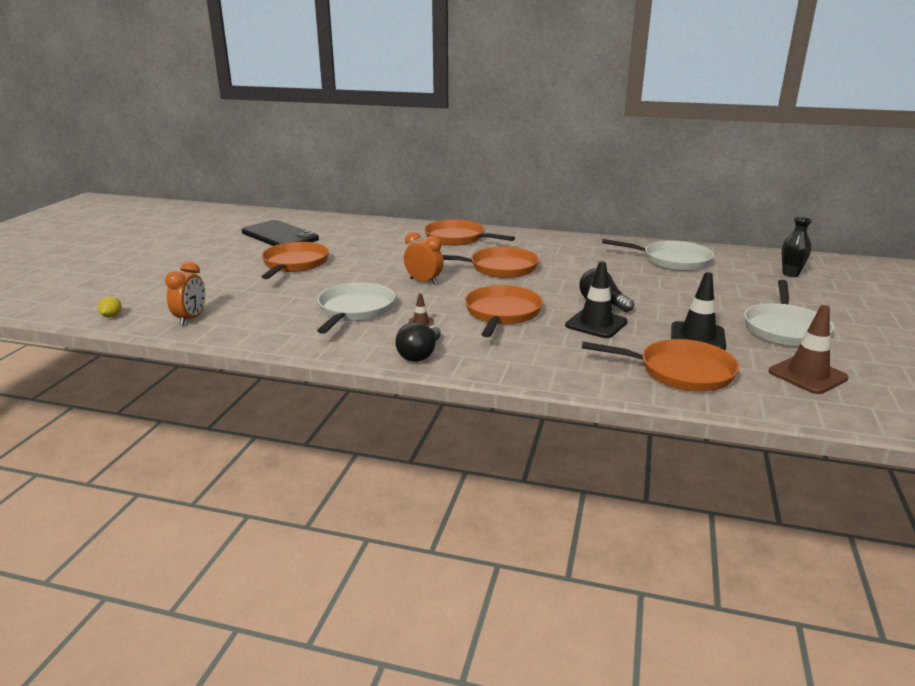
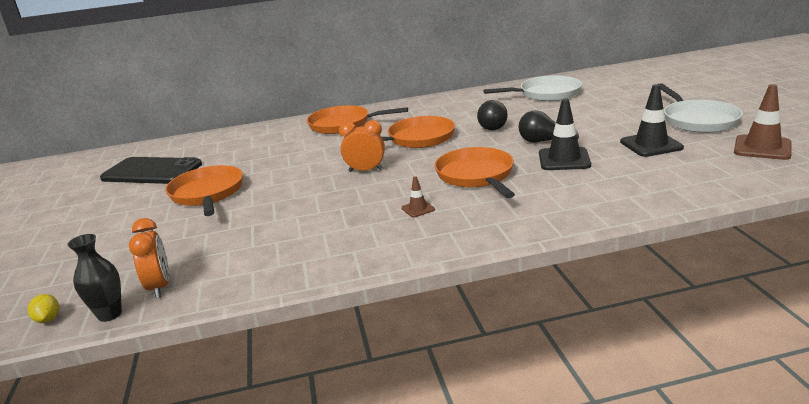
camera: 25 degrees left, 0 degrees up
white pan [317,282,395,334] -> none
black light bulb [395,322,441,362] -> black light bulb moved to [477,100,508,130]
orange pan [582,339,739,392] -> none
black vase [782,217,812,277] -> black vase moved to [67,234,122,322]

